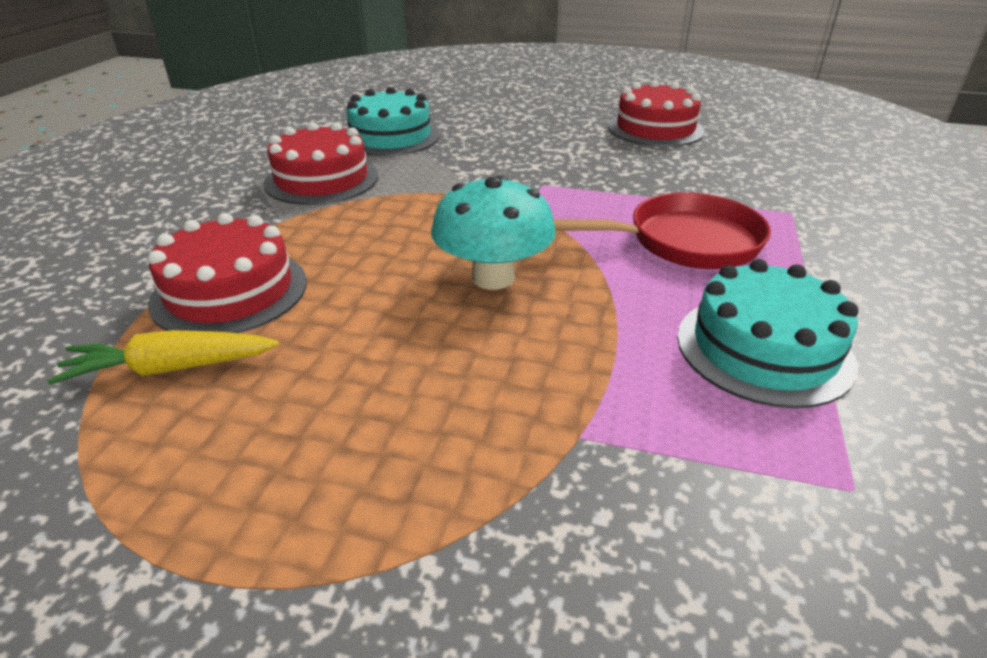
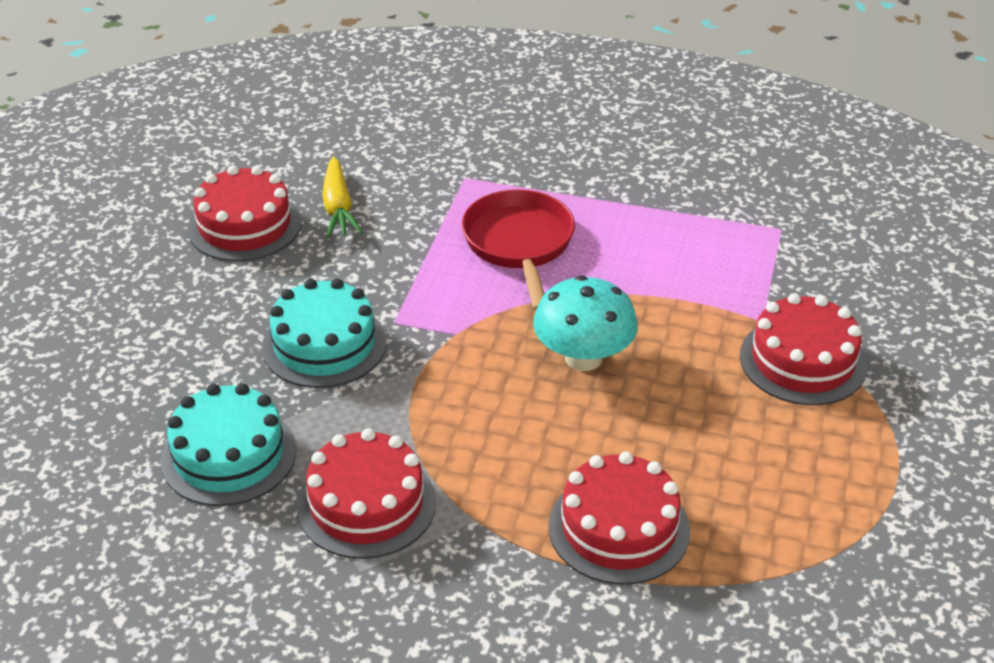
camera: 90 degrees left, 5 degrees up
yellow carrot [47,330,279,384] -> yellow carrot moved to [322,156,362,238]
turquoise cake [677,259,859,408] -> turquoise cake moved to [262,278,386,388]
none -> red cake [740,293,867,405]

